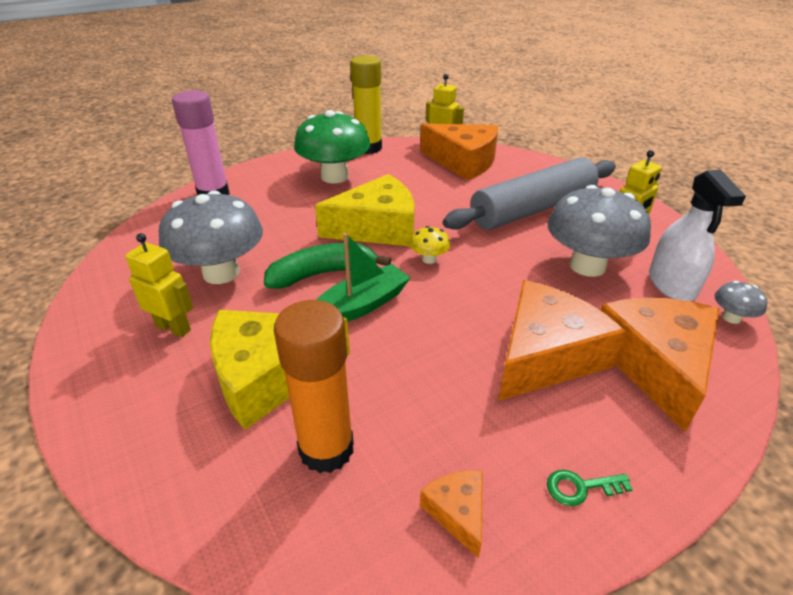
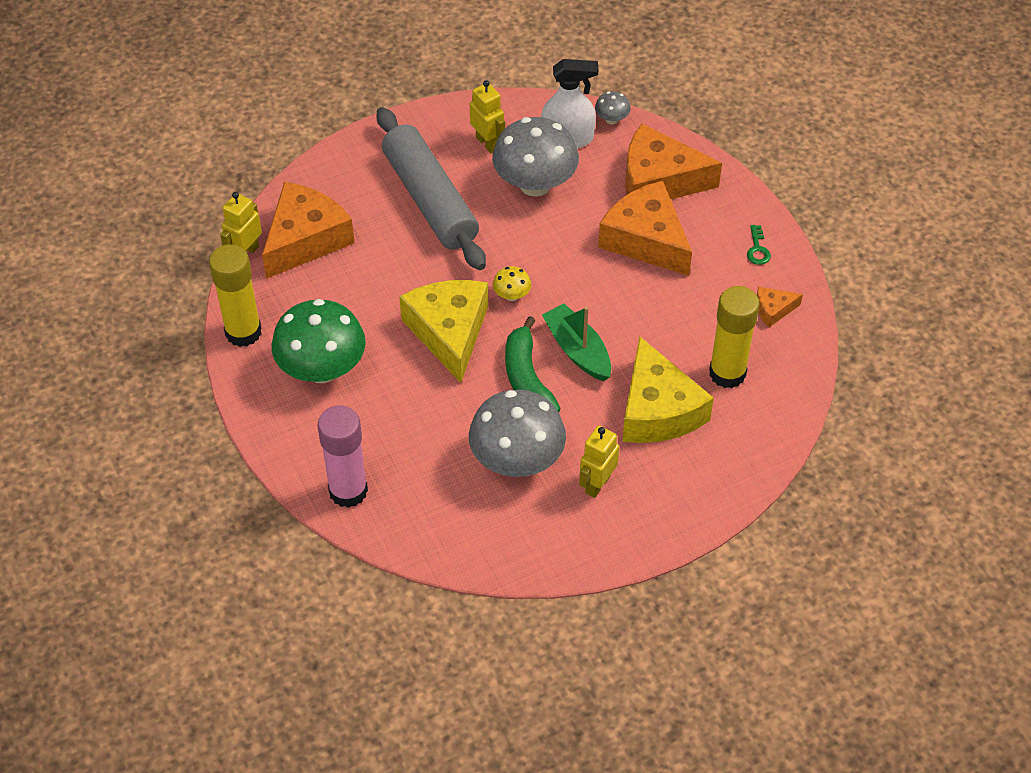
camera: 85 degrees left, 15 degrees up
orange glue stick [274,300,354,473] -> yellow glue stick [709,286,760,388]

